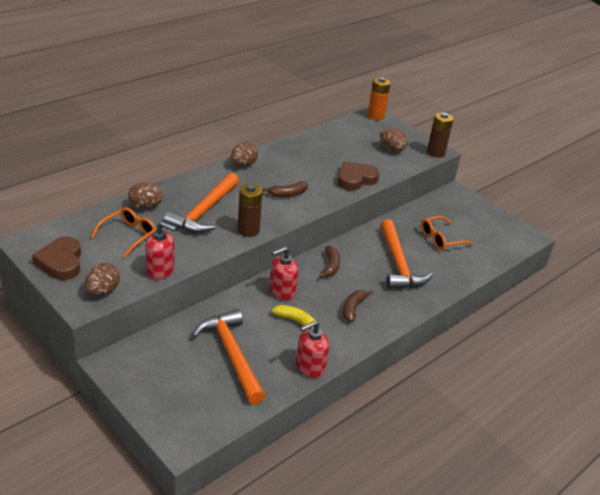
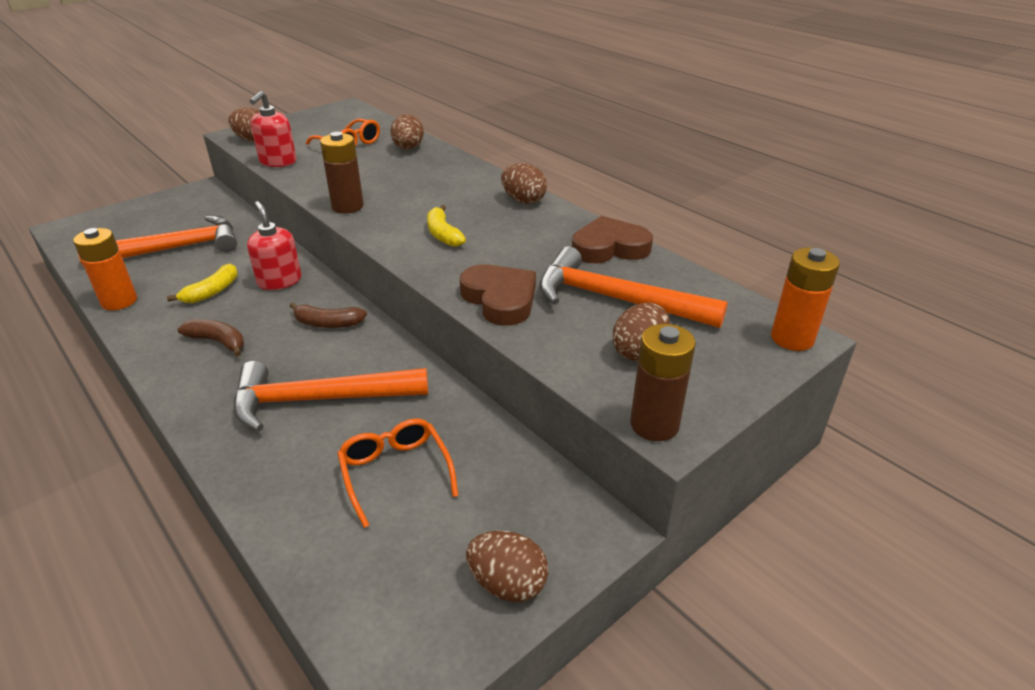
camera: 95 degrees right, 0 degrees up
brown heart [32,237,81,280] -> brown heart moved to [572,216,653,263]
orange hammer [163,173,239,233] -> orange hammer moved to [539,246,728,328]
brown banana [262,181,308,197] -> yellow banana [427,205,466,247]
red soap dispenser [296,321,329,378] -> orange battery [73,228,137,310]
none -> brown egg [466,531,549,602]

